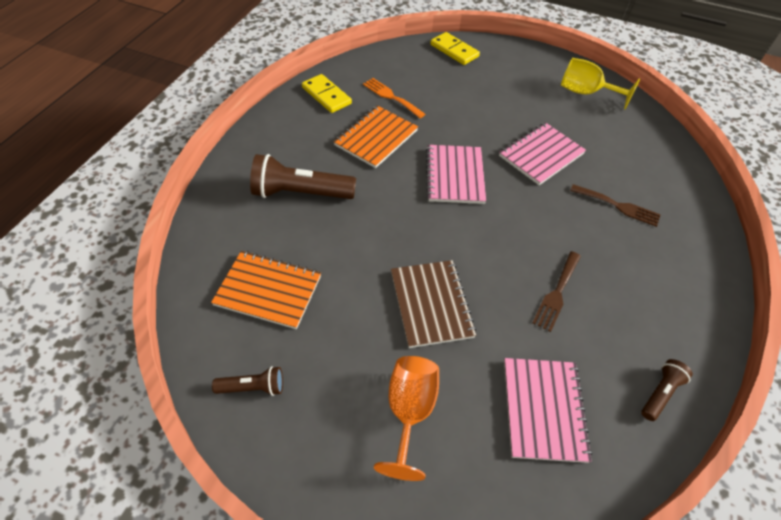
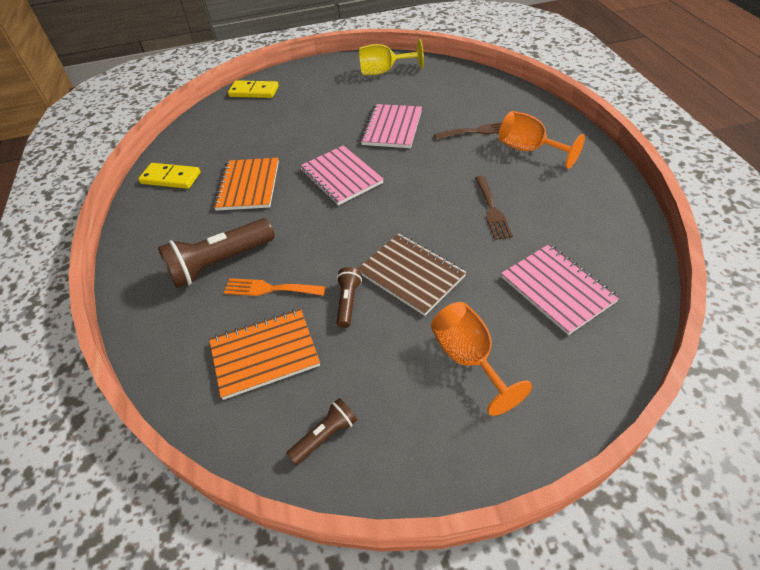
camera: 30 degrees left, 5 degrees down
orange fork [363,78,425,118] -> orange fork moved to [224,278,326,296]
brown flashlight [641,359,693,421] -> brown flashlight moved to [336,267,362,328]
none -> orange goblet [499,111,585,169]

